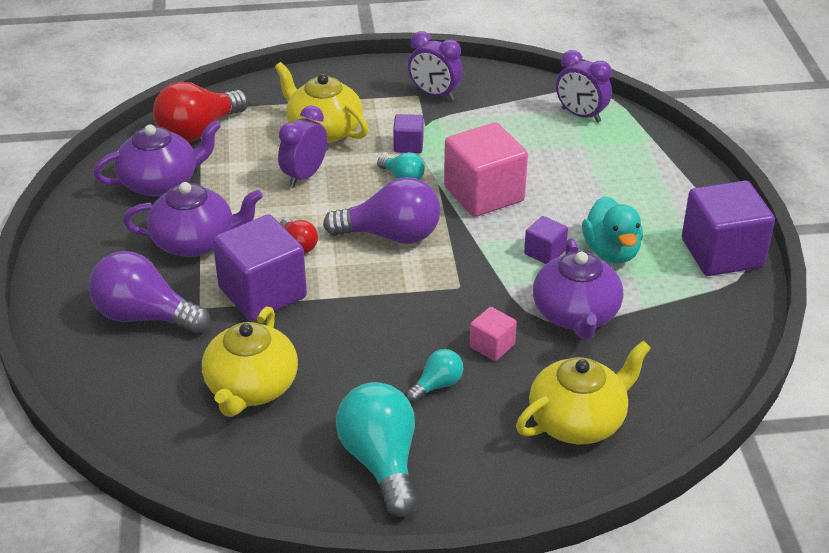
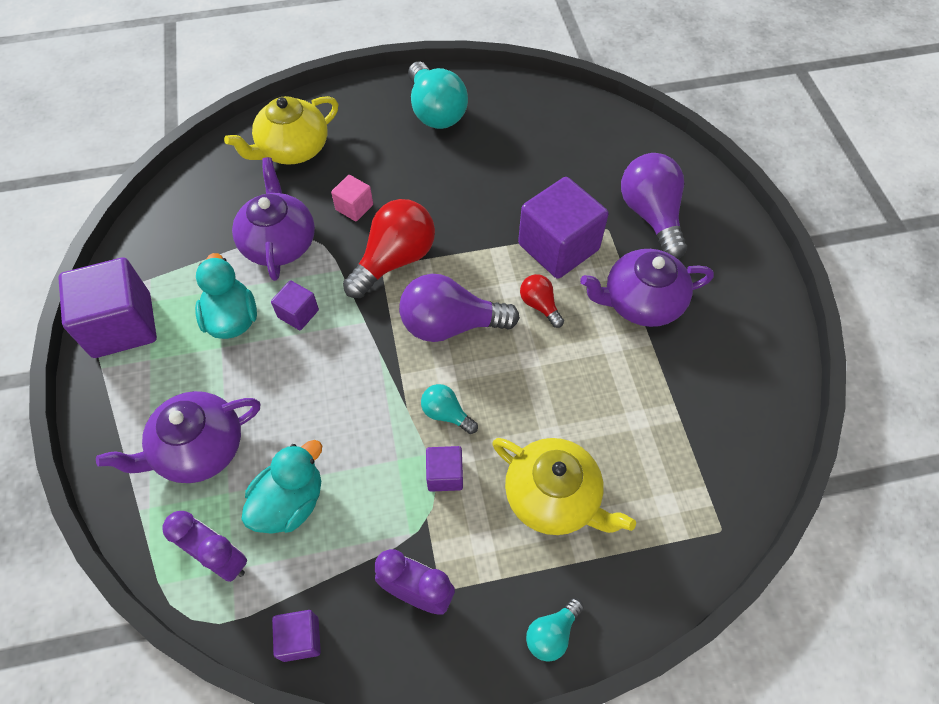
camera: 175 degrees right, 20 degrees up
purple light bulb [88,251,210,334] -> purple light bulb turned 120 degrees counterclockwise [621,153,687,259]
purple teapot [93,120,221,197] -> purple teapot moved to [96,391,260,483]
red light bulb [153,82,248,142] -> red light bulb moved to [343,199,435,298]
yellow teapot [202,306,298,417] -> none
purple clock [278,106,328,187] -> none
turquoise light bulb [406,349,463,402] -> turquoise light bulb moved to [526,598,584,662]
pink cube [444,122,528,217] -> none
none -> turquoise duck [241,440,322,534]
none -> purple cube [272,610,321,662]

